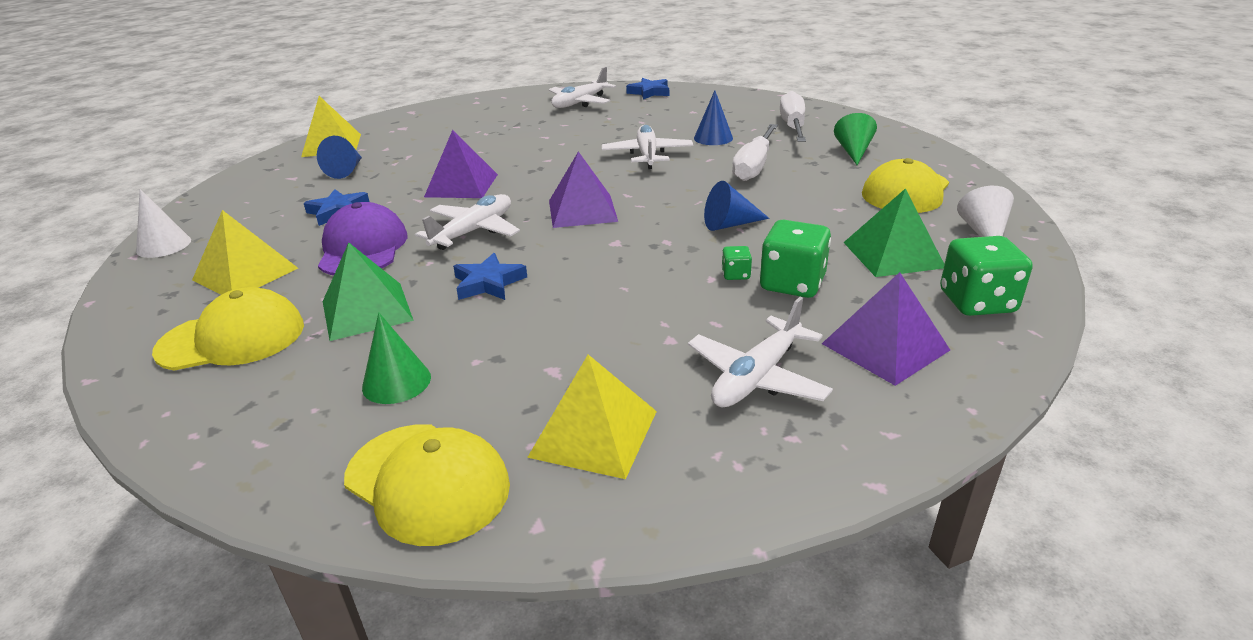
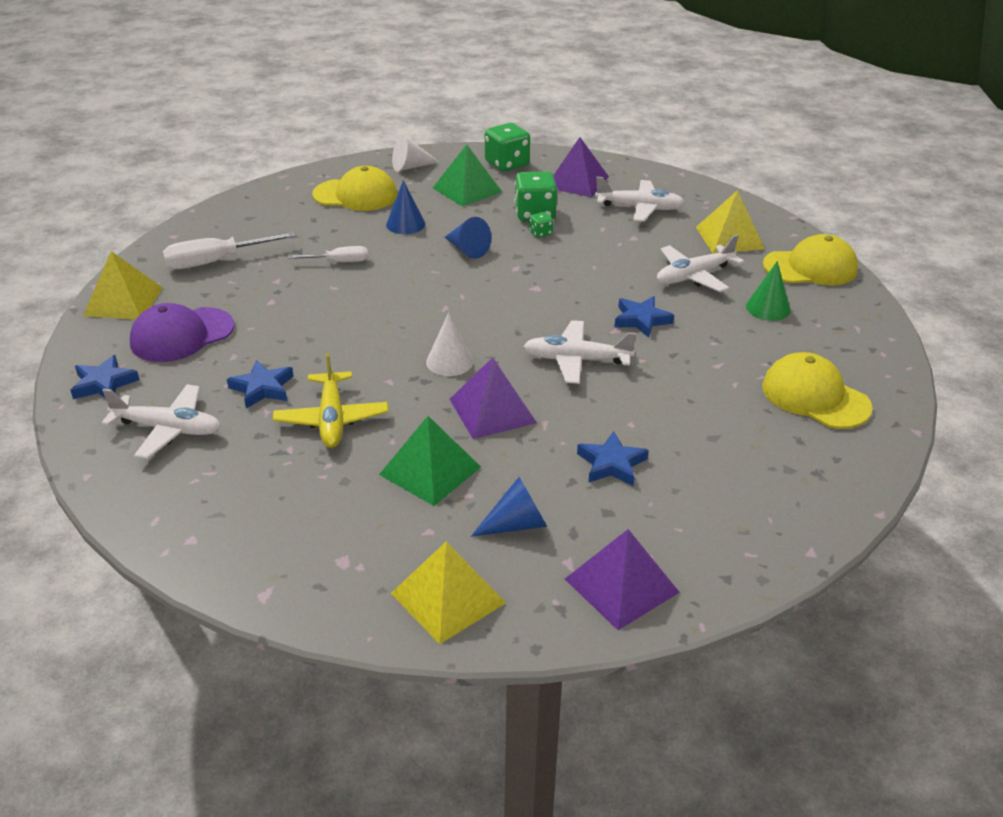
camera: 120 degrees left, 5 degrees up
white cone [136,189,191,258] -> white cone moved to [426,313,473,376]
yellow pyramid [192,210,298,295] -> yellow pyramid moved to [83,251,163,320]
purple cap [318,202,407,275] -> purple cap moved to [130,303,234,362]
green pyramid [323,242,414,341] -> green pyramid moved to [379,416,481,506]
yellow cap [344,424,510,546] -> yellow cap turned 75 degrees clockwise [763,234,858,285]
purple pyramid [549,151,618,228] -> purple pyramid moved to [565,529,680,630]
white plane [602,125,693,169] -> white plane moved to [657,235,744,292]
blue cone [694,90,733,145] -> blue cone moved to [386,180,425,234]
white screwdriver [732,124,778,181] -> white screwdriver [288,246,368,262], size x0.60
green cone [834,113,877,165] -> none
none -> blue star [227,360,294,409]
none -> yellow plane [273,352,388,448]

